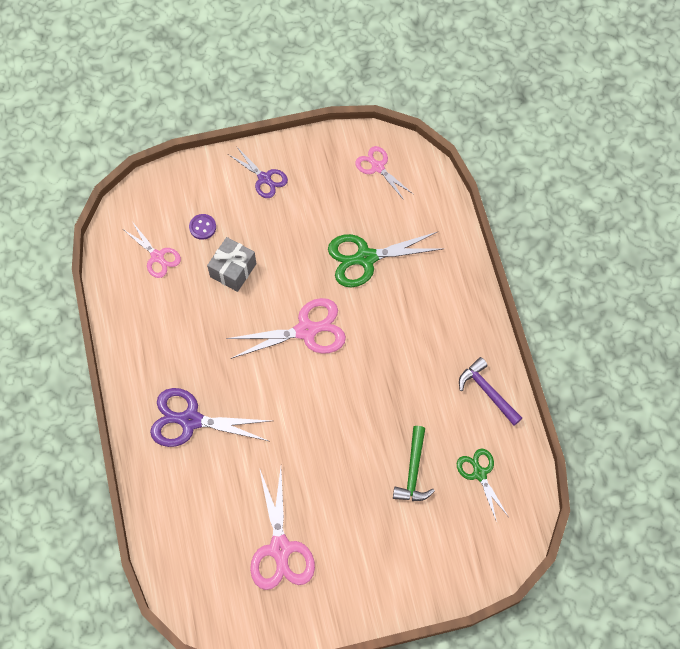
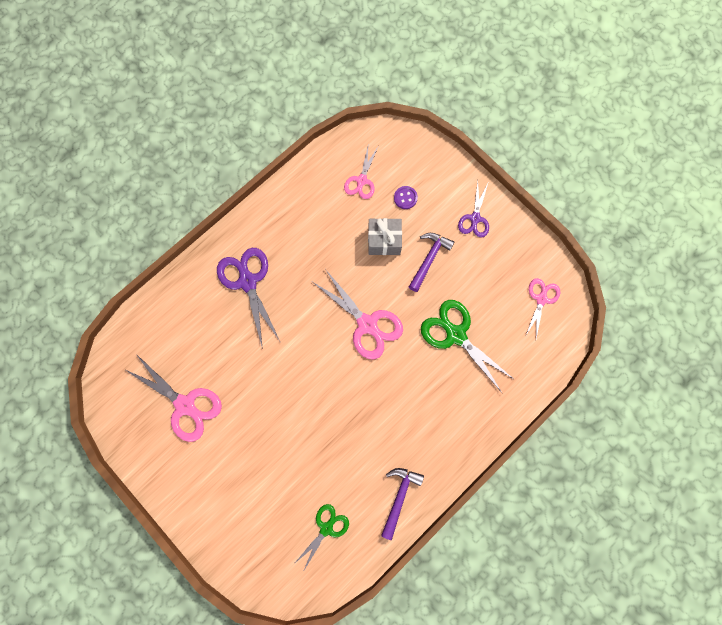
camera: 60 degrees right, 10 degrees up
pink scissors [250,468,315,590] -> pink scissors turned 105 degrees counterclockwise [124,354,222,442]
green hammer [393,426,435,501] -> none
none -> purple hammer [409,233,454,292]

